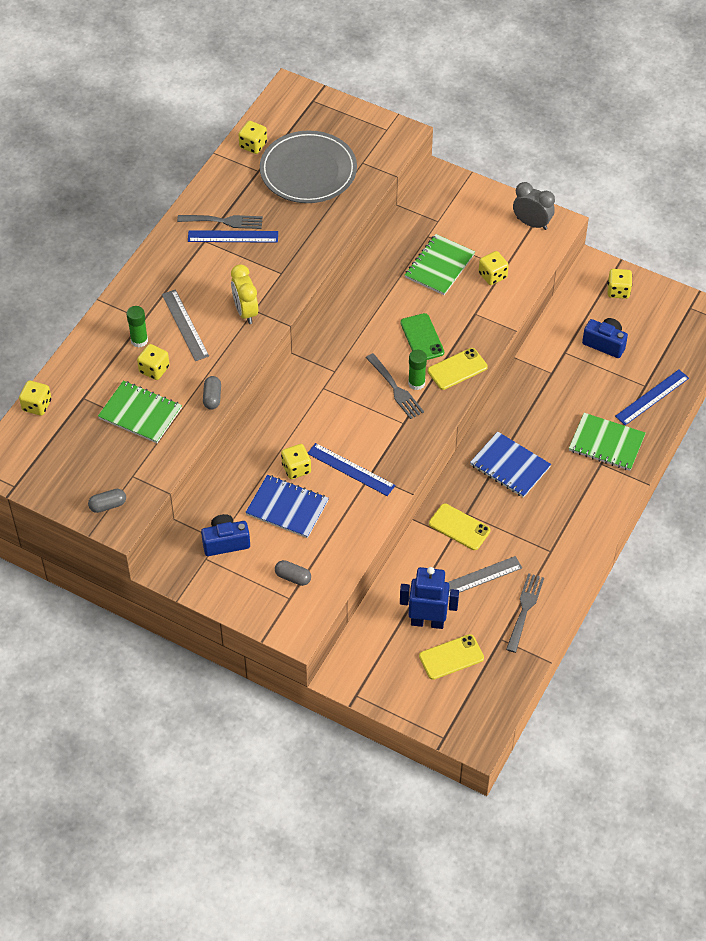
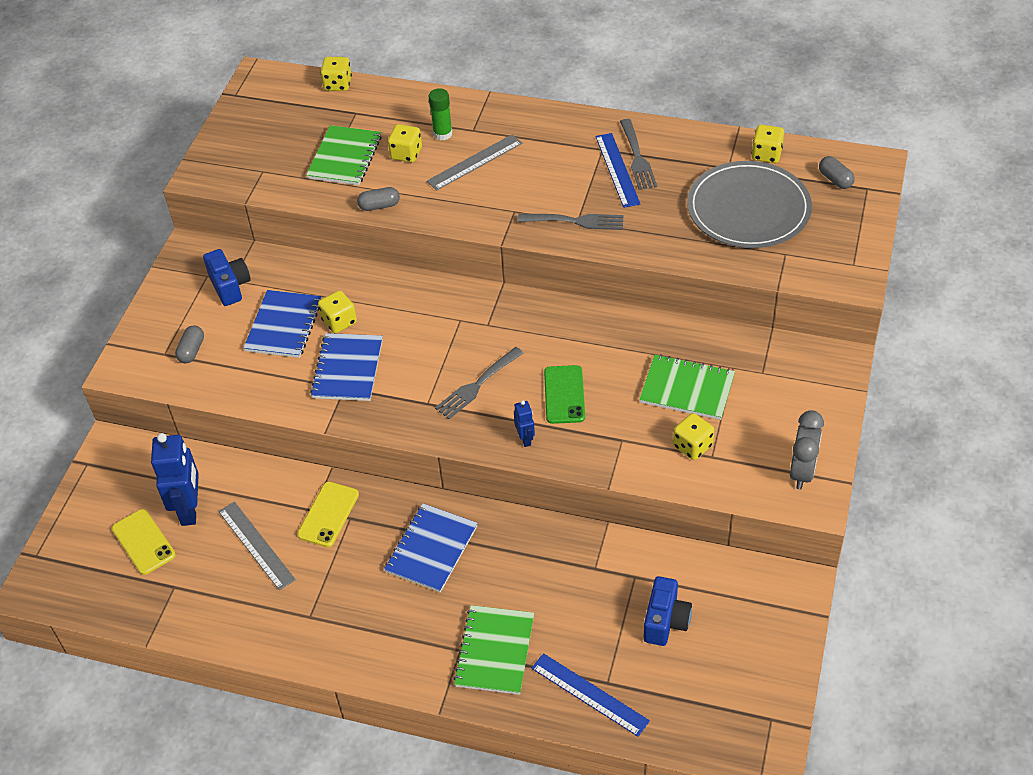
camera: 80 degrees right, 5 degrees down
grey capsule [88,489,126,513] -> grey capsule moved to [819,156,855,189]
yellow clock [231,264,258,324] -> none
blue ruler [308,443,395,496] -> blue notebook [310,333,383,401]
green phone [400,313,444,360] -> green phone turned 60 degrees counterclockwise [544,365,585,424]
green glue stick [408,350,427,390] -> none
yellow phone [428,348,488,390] -> blue robot [514,400,535,447]
grey fork [506,573,544,653] -> grey fork moved to [518,214,624,230]
yellow dice [607,269,632,299] -> none

